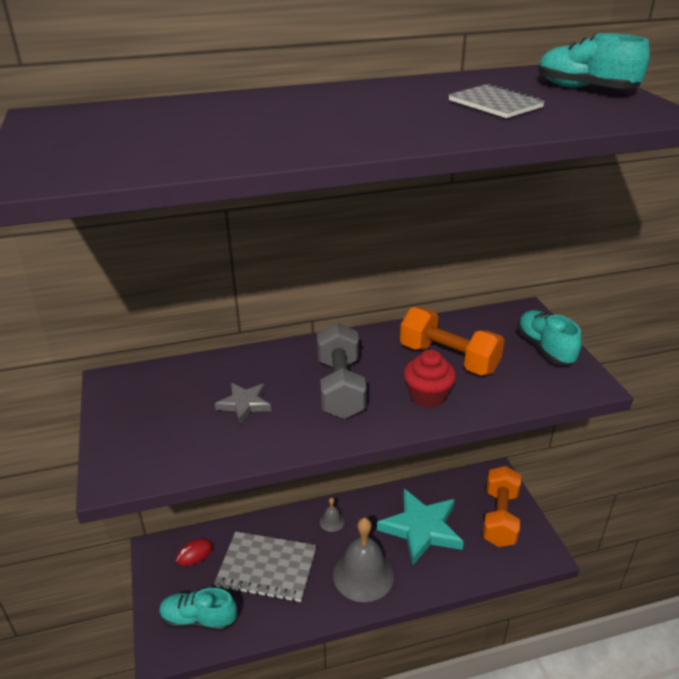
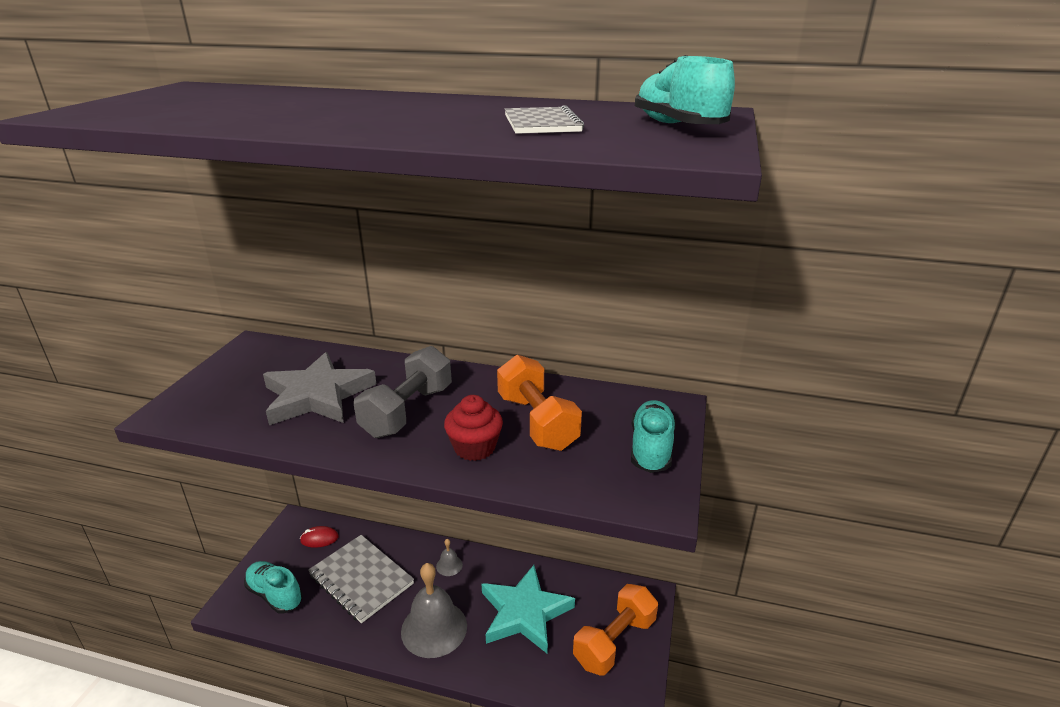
camera: 30 degrees right, 5 degrees down
grey star [215,383,271,424] -> grey star [263,352,376,425], size x2.03

